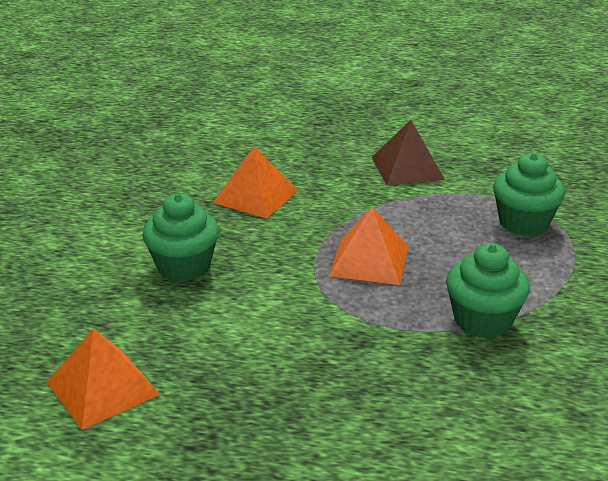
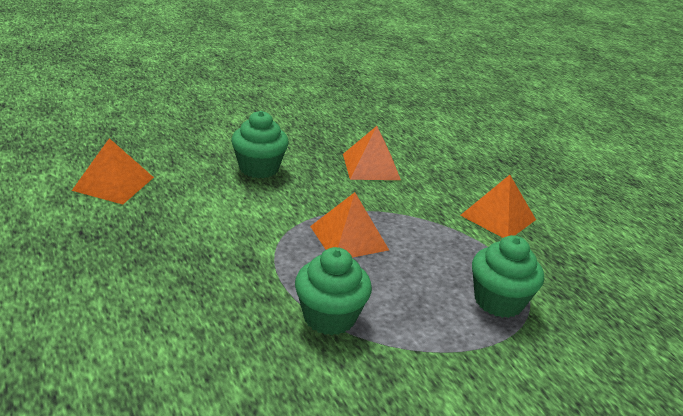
camera: 50 degrees right, 0 degrees up
brown pyramid [372,120,445,185] -> orange pyramid [460,175,536,238]

